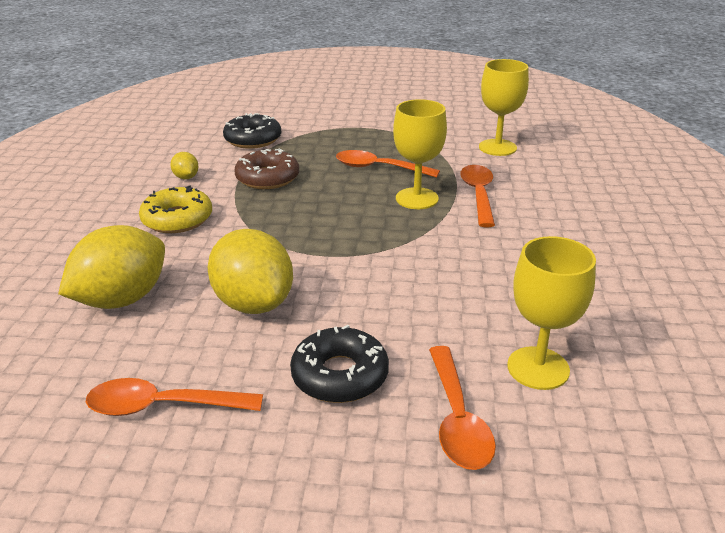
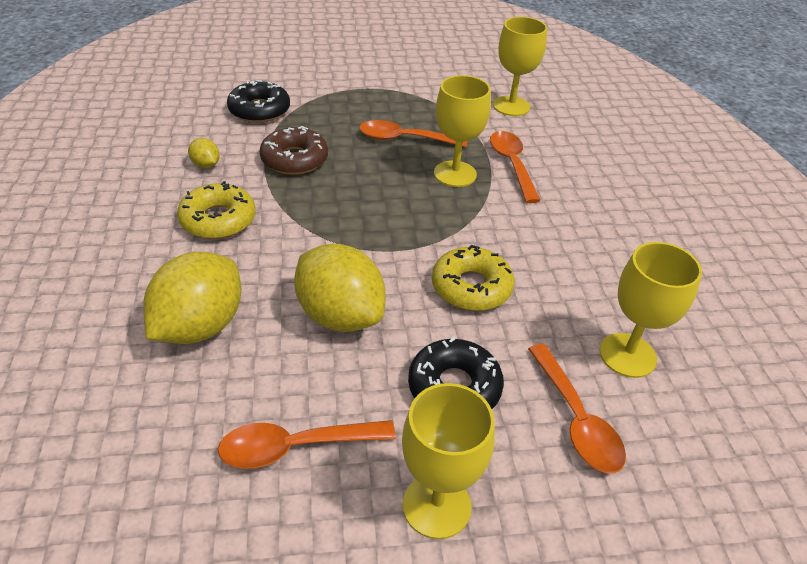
camera: 15 degrees left, 10 degrees up
none -> yellow goblet [402,383,495,539]
none -> yellow donut [432,245,515,311]

